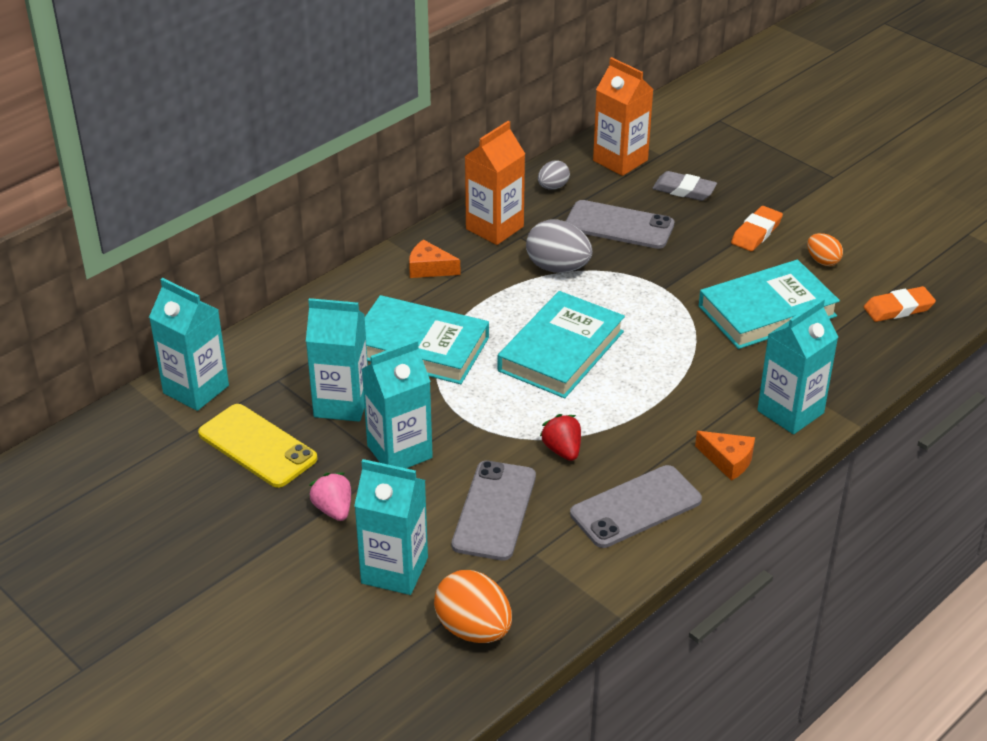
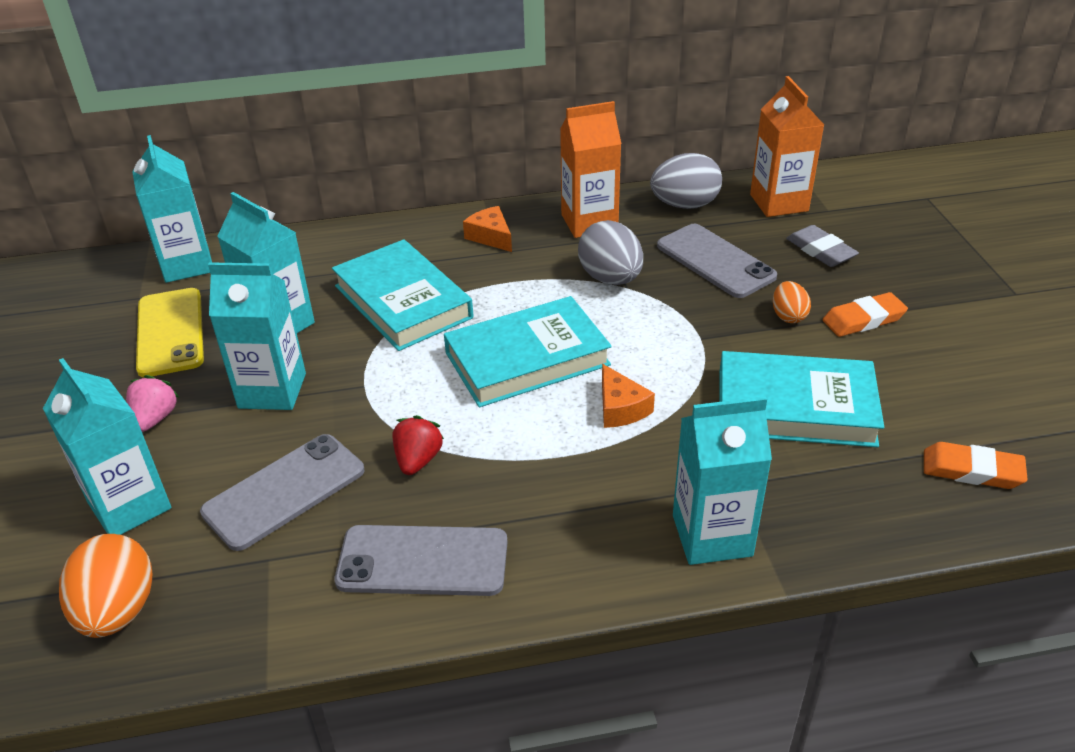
camera: 35 degrees right, 0 degrees up
grey egg [538,160,570,190] -> grey egg [650,153,722,209], size x1.75
orange cheese [695,431,755,481] -> orange cheese moved to [602,364,655,428]
orange egg [807,233,843,266] -> orange egg moved to [773,281,811,323]

